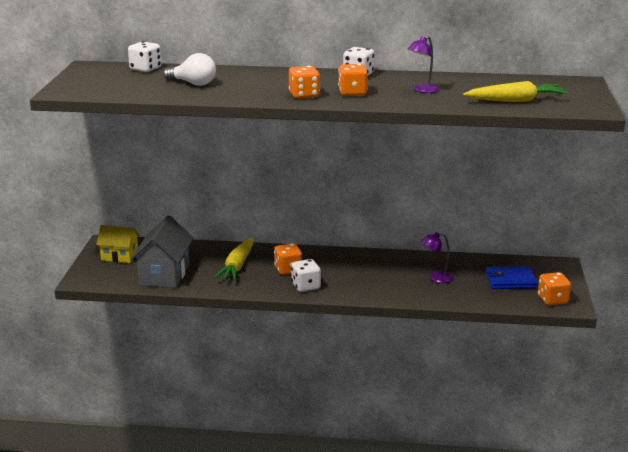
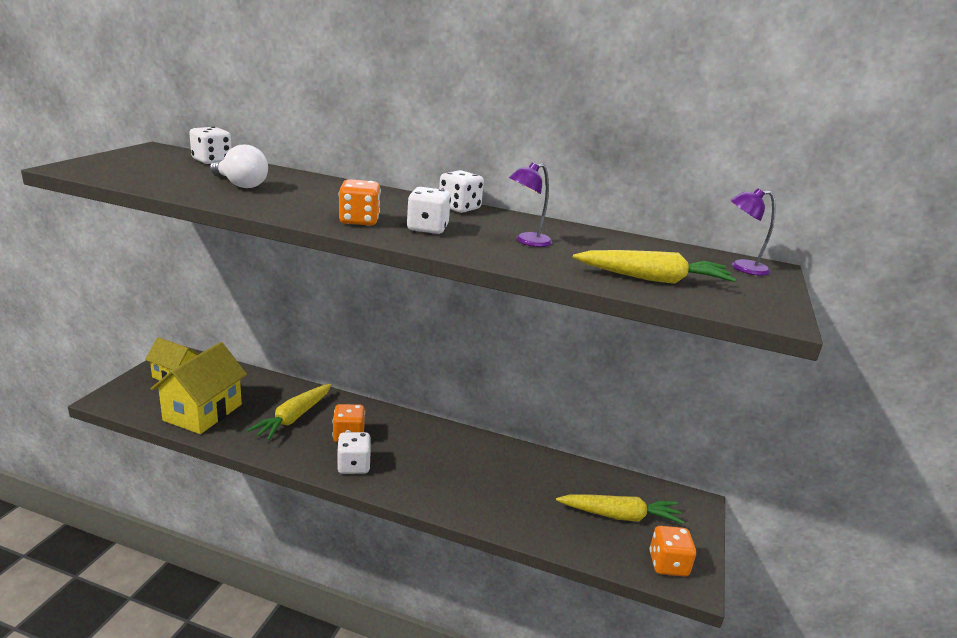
camera: 10 degrees right, 0 degrees up
grey house [131,215,194,288] -> yellow house [151,342,247,434]
orange dice [338,64,368,96] -> white dice [407,187,451,234]
purple lamp [421,232,454,283] -> purple lamp moved to [731,188,776,276]
blue wallet [485,266,538,289] -> yellow carrot [556,494,684,524]

